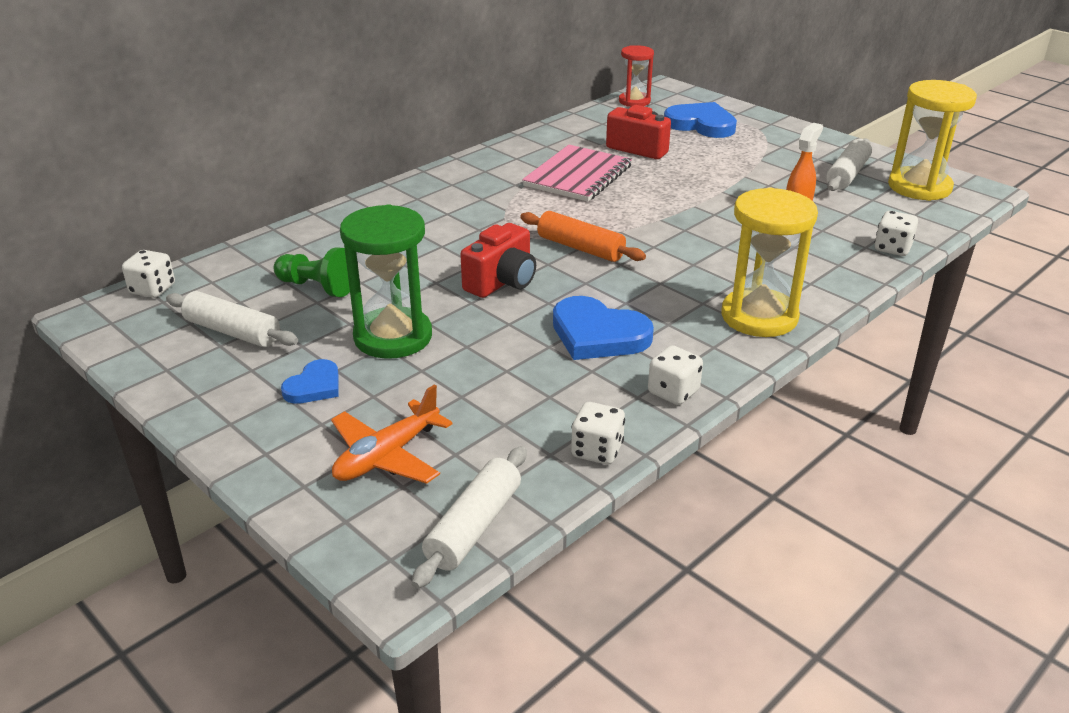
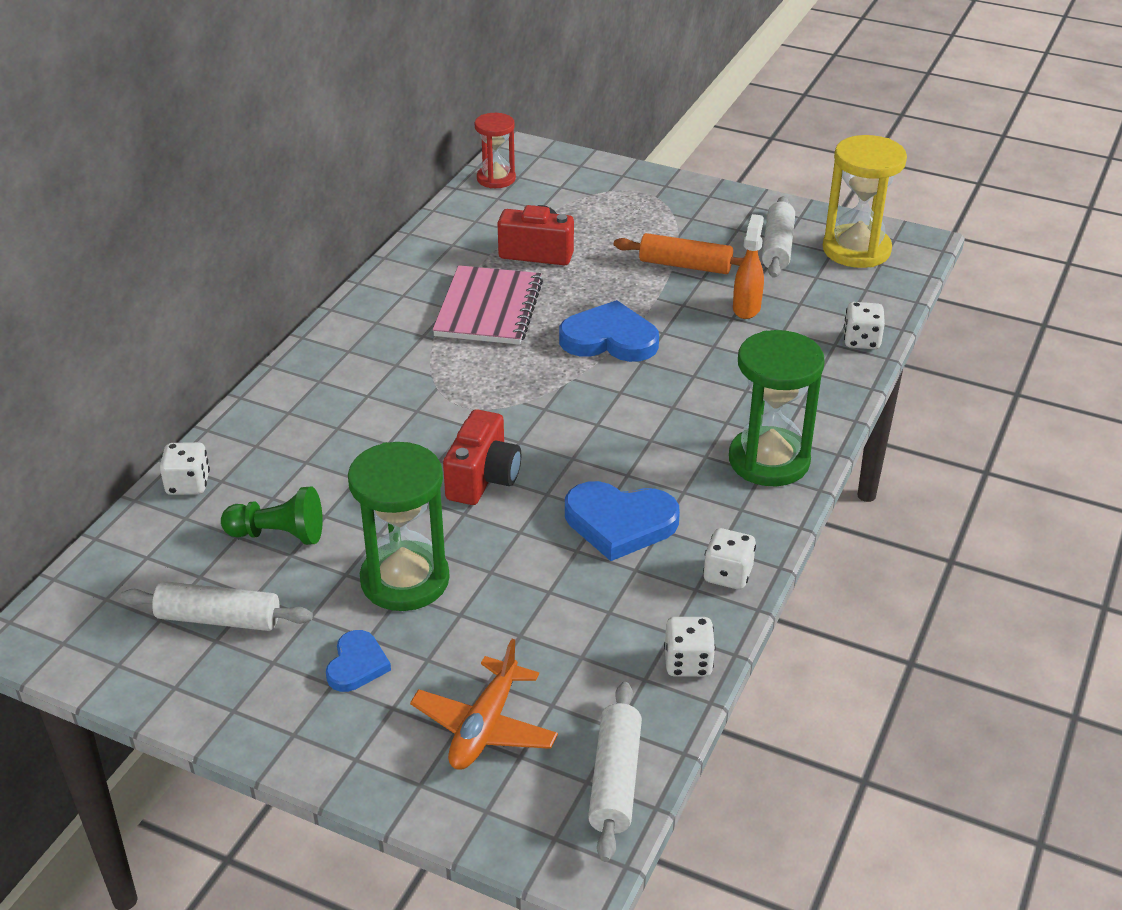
camera: 20 degrees left, 5 degrees up
white dice [122,250,175,298] -> white dice moved to [160,442,210,495]
orange rolling pin [520,211,646,262] -> orange rolling pin moved to [614,233,744,274]
blue heart [664,102,737,138] -> blue heart moved to [559,300,659,362]
yellow hourglass [722,188,818,337] -> green hourglass [729,330,825,486]

